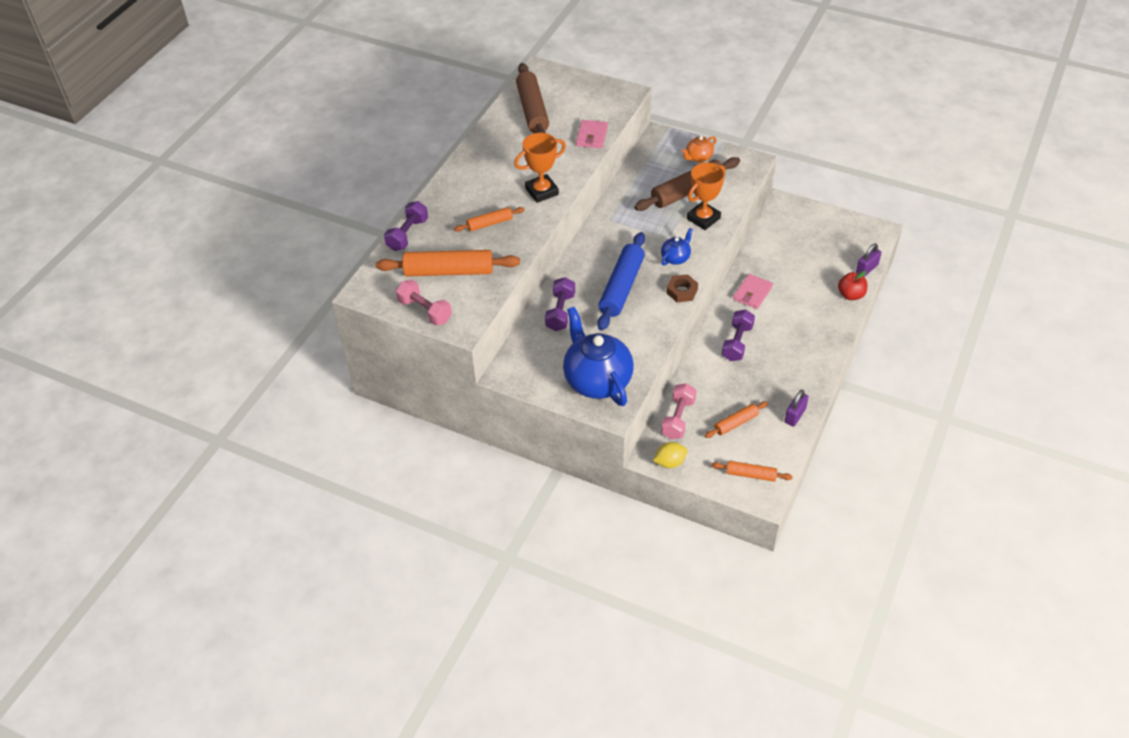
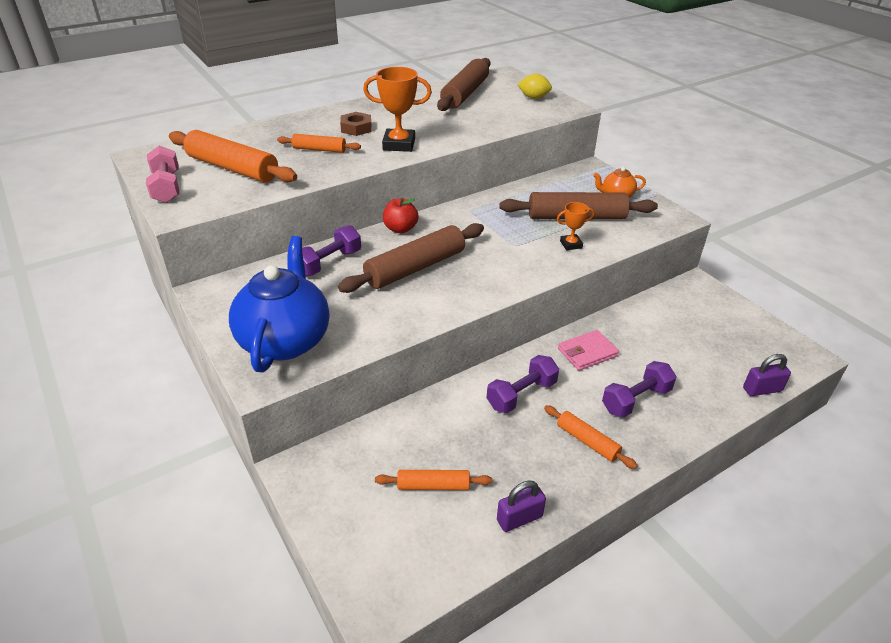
camera: 30 degrees right, 10 degrees down
purple dumbbell [384,201,428,251] -> purple dumbbell moved to [602,361,677,417]
pink wallet [576,120,608,148] -> none
blue rolling pin [597,232,645,331] -> brown rolling pin [338,223,484,293]
yellow lemon [653,442,687,468] -> yellow lemon moved to [518,74,552,99]
blue teapot [661,228,693,265] -> none
pink dumbbell [661,383,696,439] -> none
brown nut [666,274,698,302] -> brown nut moved to [340,112,372,136]
orange trophy [687,162,725,230] -> orange trophy [557,202,594,250], size x0.56
orange rolling pin [712,461,793,482] -> orange rolling pin moved to [544,405,638,469]
red apple [838,271,867,300] -> red apple moved to [383,198,418,233]

